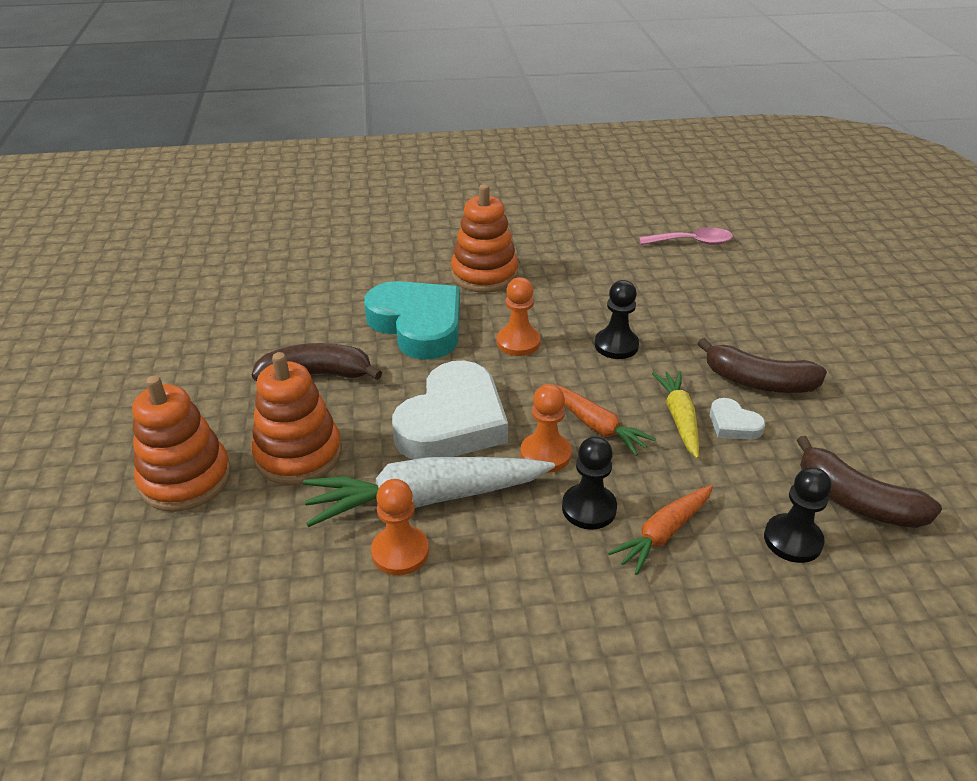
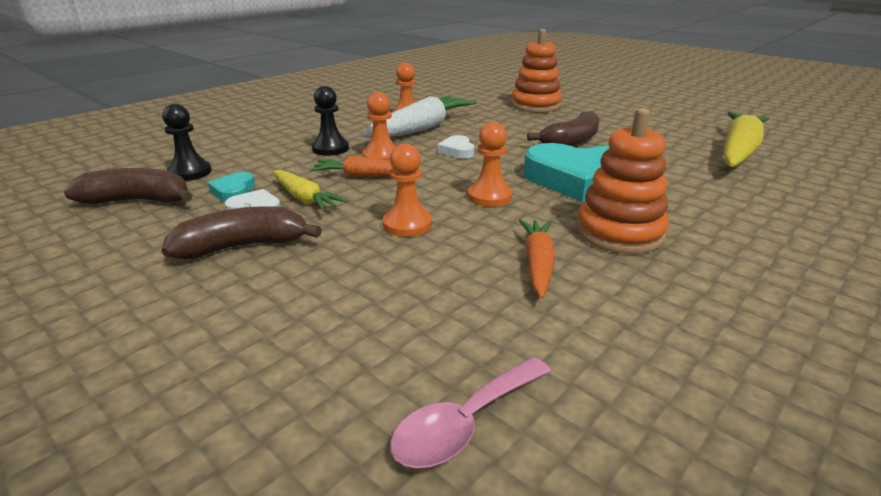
camera: 140 degrees right, 10 degrees down
orange stacking toy [251,352,342,485] -> none
white heart [392,361,508,460] -> white heart [437,135,474,158], size x0.44
black pawn [595,280,639,359] -> orange pawn [383,144,432,237]
orange carrot [608,485,713,575] -> orange carrot moved to [519,219,555,299]
none -> turquoise heart [208,172,255,202]
none -> yellow carrot [724,112,770,167]

